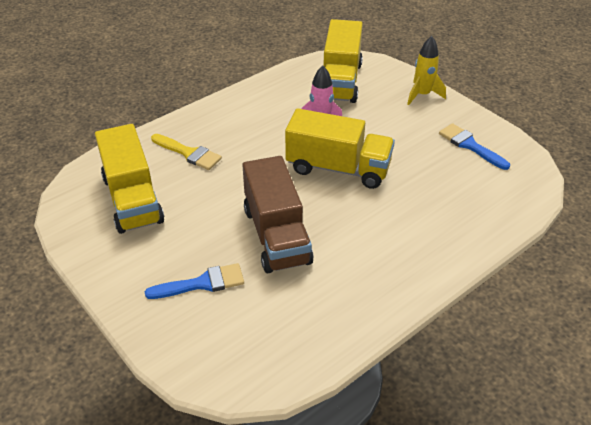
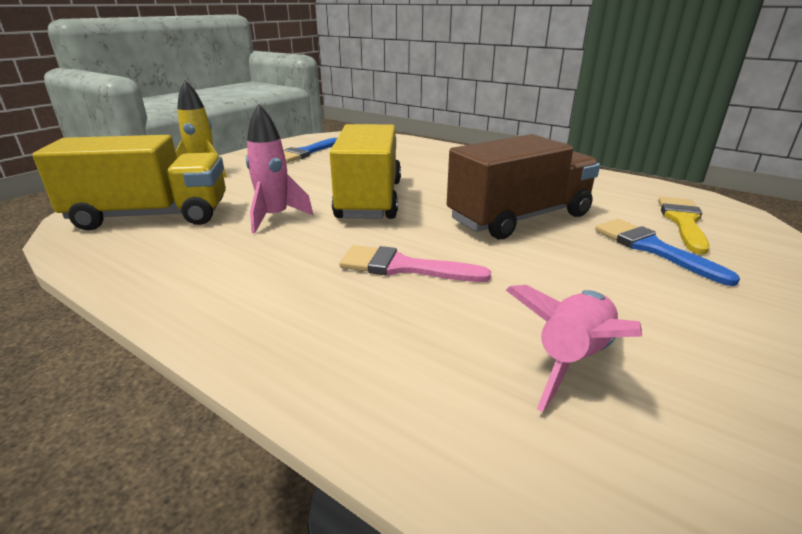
camera: 105 degrees left, 15 degrees down
yellow truck [95,124,164,234] -> pink rocket [506,285,642,412]
yellow brush [151,134,222,170] -> yellow brush moved to [658,197,709,254]
none -> pink brush [339,245,491,282]

